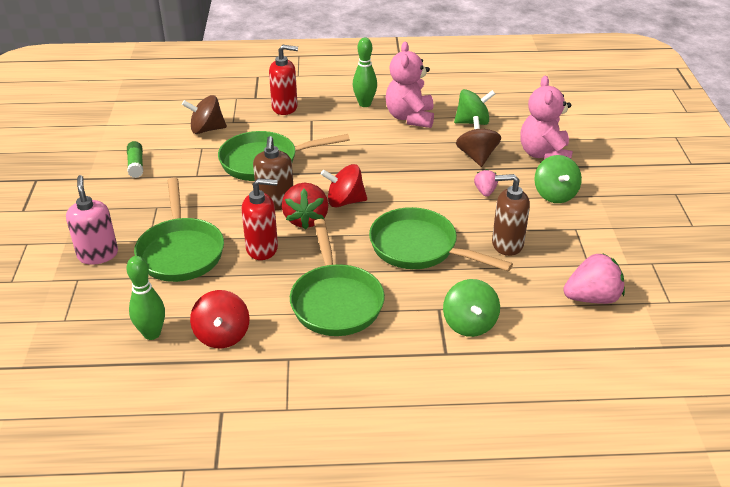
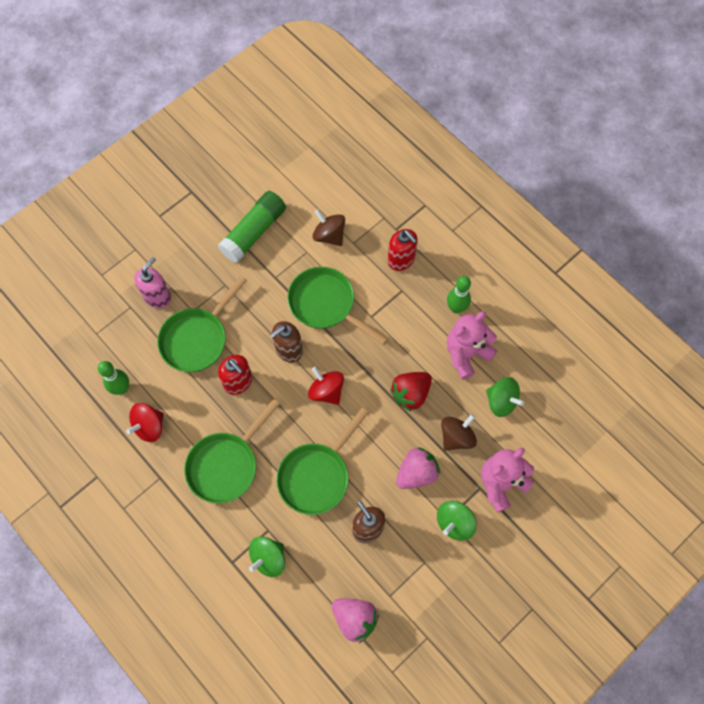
camera: 50 degrees right, 30 degrees up
green glue stick [127,141,143,178] -> green glue stick [218,191,286,263], size x2.04
red strawberry [282,183,328,230] -> red strawberry moved to [390,372,432,411]
green pan [369,207,513,271] -> green pan turned 135 degrees counterclockwise [276,408,368,515]
pink strawberry [474,169,498,197] -> pink strawberry [396,447,440,489], size x1.83

